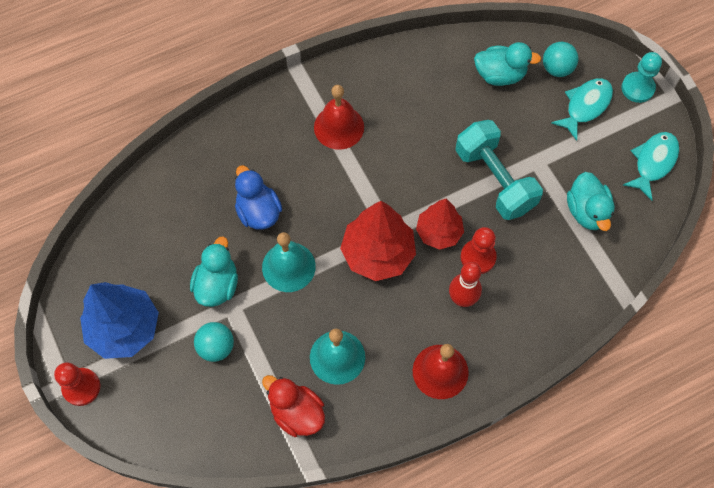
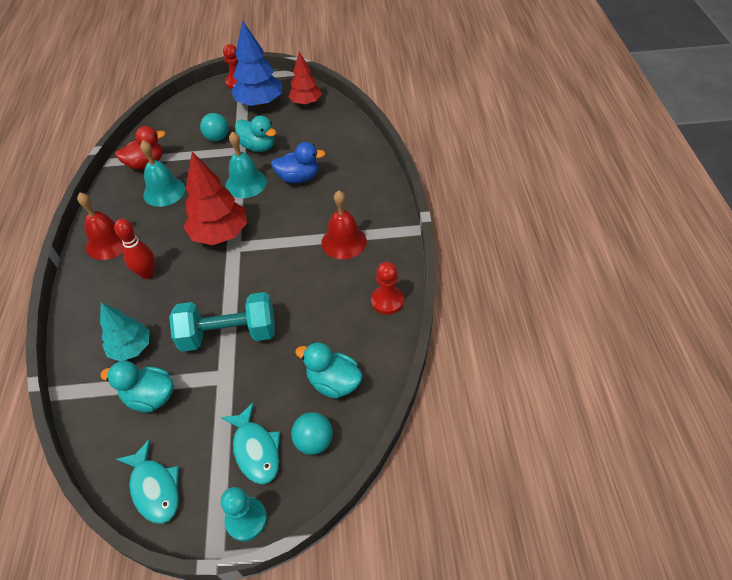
camera: 115 degrees right, 15 degrees down
red tree [416,199,464,250] -> red tree moved to [289,52,322,105]
red pawn [460,227,497,274] -> red pawn moved to [371,262,404,315]
turquoise duck [474,42,541,86] -> turquoise duck turned 90 degrees clockwise [295,342,363,399]
none -> turquoise tree [100,303,149,361]

